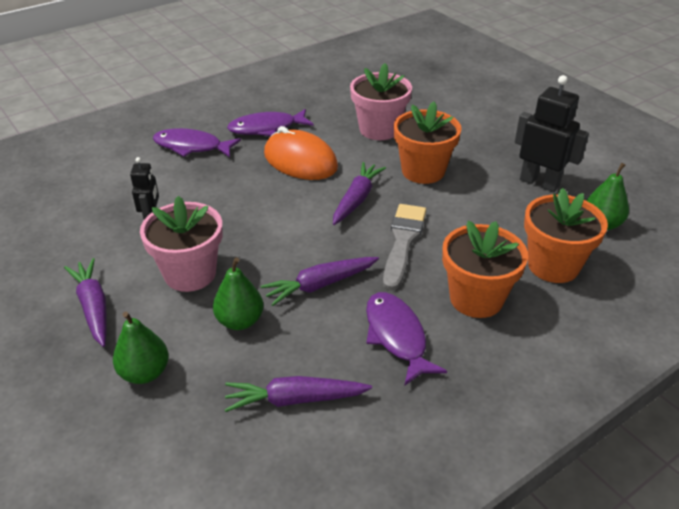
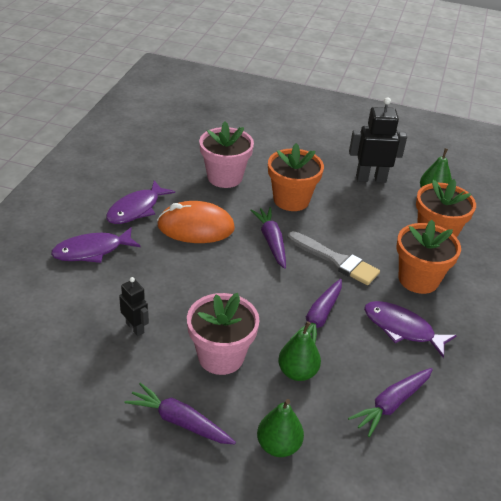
camera: 40 degrees left, 0 degrees up
grey brush [383,204,426,291] -> grey brush turned 150 degrees clockwise [287,231,380,285]

